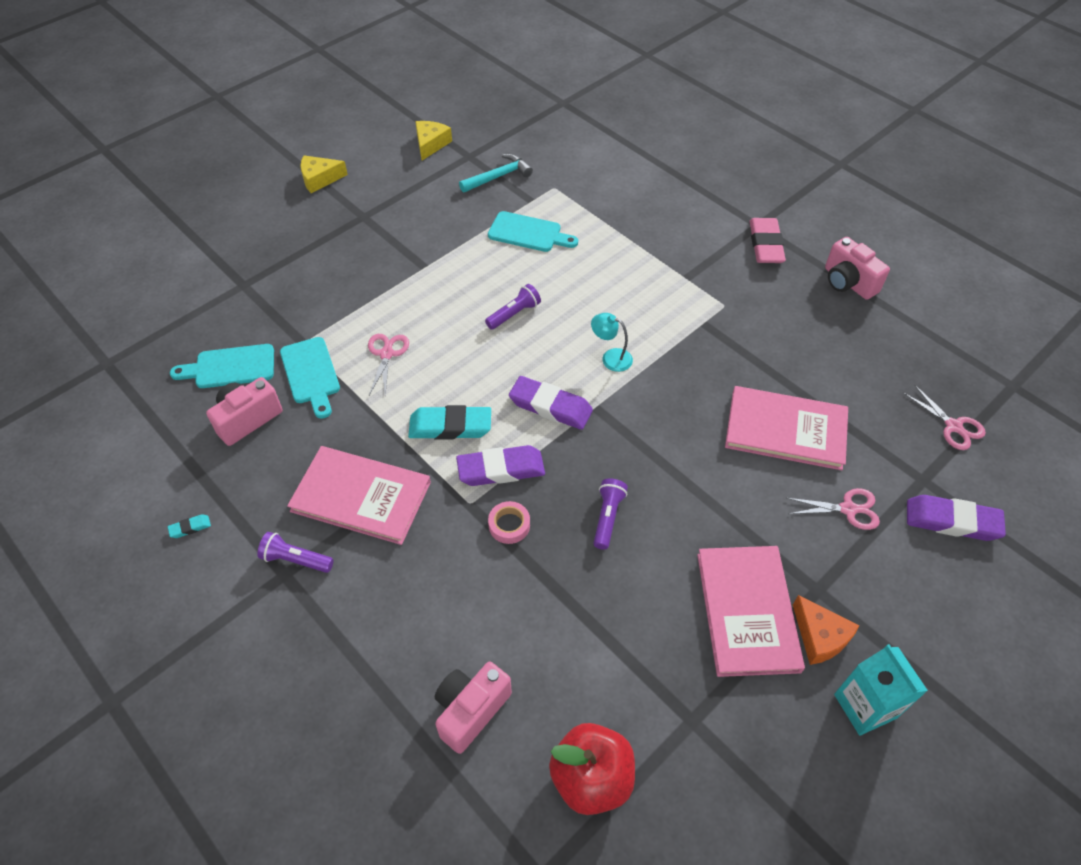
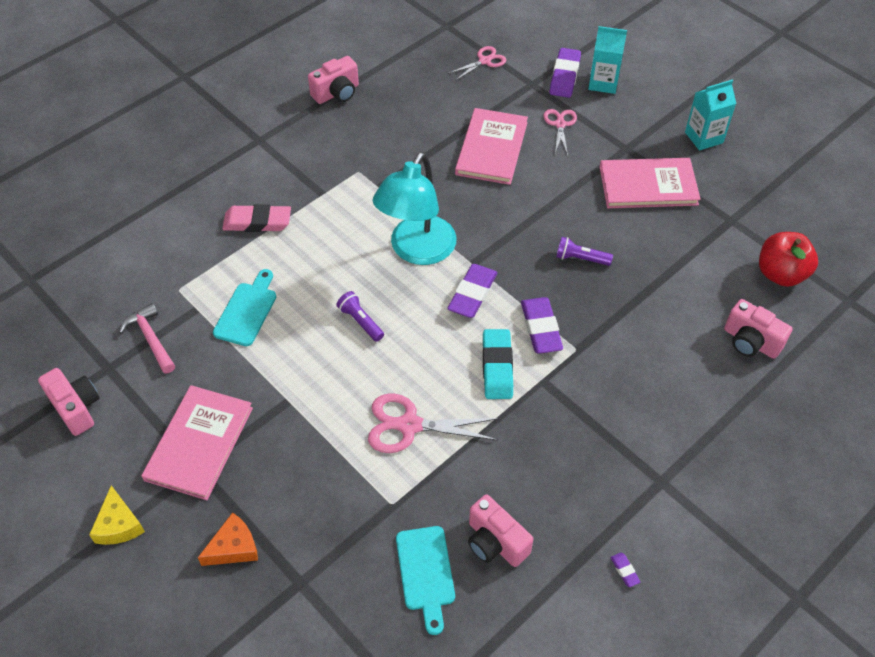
camera: 90 degrees left, 0 degrees up
turquoise eraser [168,514,211,538] -> purple eraser [610,552,640,587]
purple flashlight [257,532,334,573] -> none
turquoise cutting board [280,337,340,419] -> none
pink book [287,446,431,545] -> pink book moved to [141,385,253,500]
pink scissors [368,334,409,396] -> pink scissors [368,394,499,453], size x1.61
yellow cheese [415,121,452,160] -> pink camera [38,368,100,436]
turquoise hammer [459,154,533,193] -> pink hammer [119,303,175,373]
pink tape [488,501,530,544] -> none
turquoise lamp [591,313,633,372] -> turquoise lamp [372,152,456,265], size x2.44
pink eraser [750,218,786,263] -> pink eraser moved to [222,204,291,232]
orange cheese [793,595,859,665] -> orange cheese moved to [198,512,258,566]
none -> turquoise carton [588,26,627,94]

